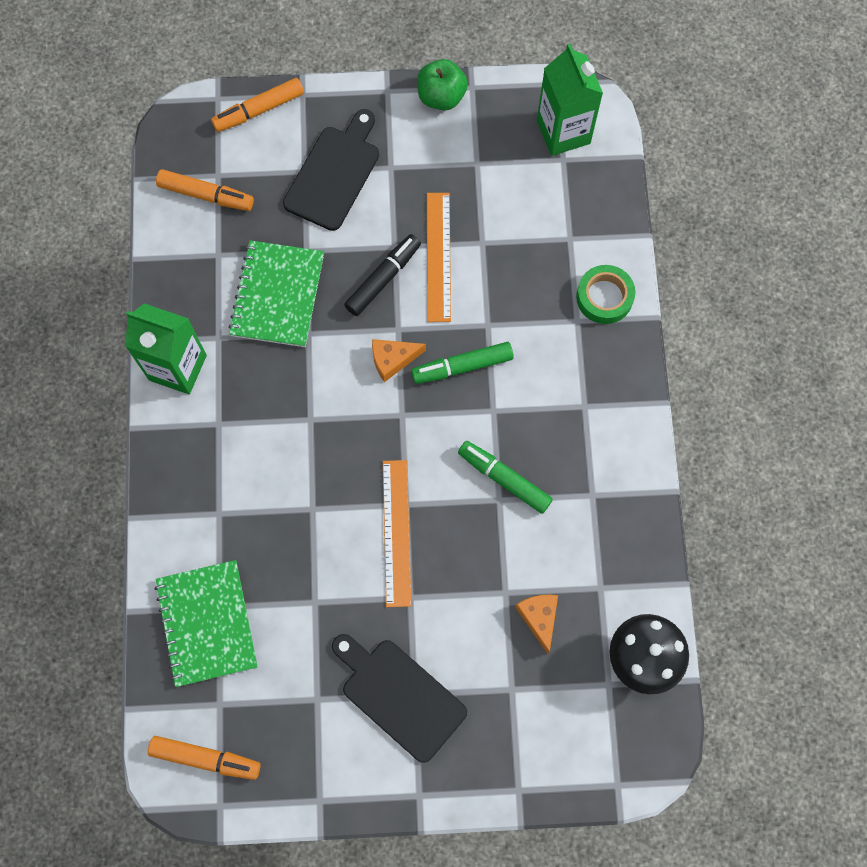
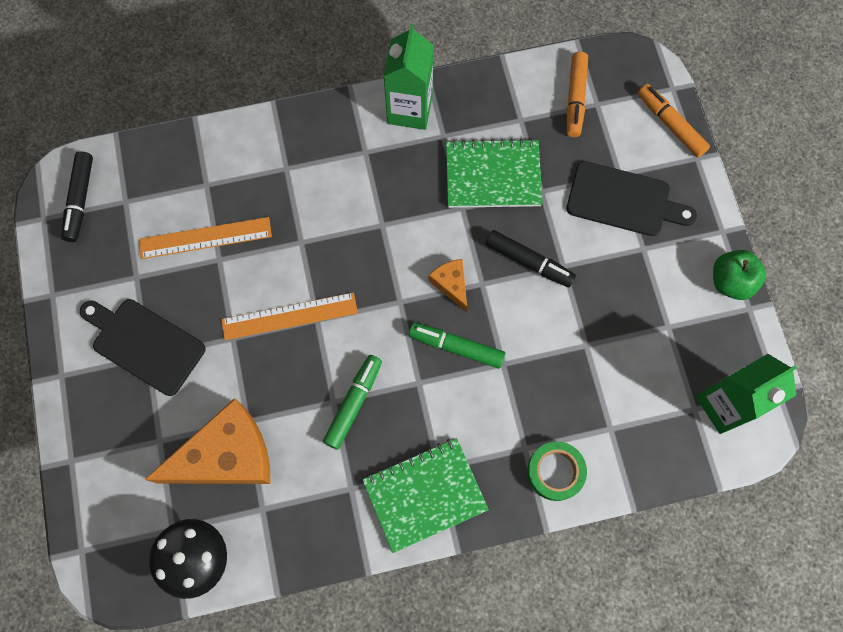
camera: 80 degrees right, 0 degrees up
orange marker [148,736,261,780] -> black marker [62,151,93,242]
green notebook [155,560,258,687] -> green notebook moved to [362,438,489,553]
black cutting board [332,634,467,763] -> black cutting board turned 90 degrees counterclockwise [80,299,205,396]
green marker [411,342,514,384] -> green marker turned 45 degrees counterclockwise [409,323,505,369]
orange ruler [427,193,451,322] -> orange ruler moved to [139,217,272,259]
orange cheese [515,595,558,654] -> orange cheese [145,398,270,484], size x2.14

